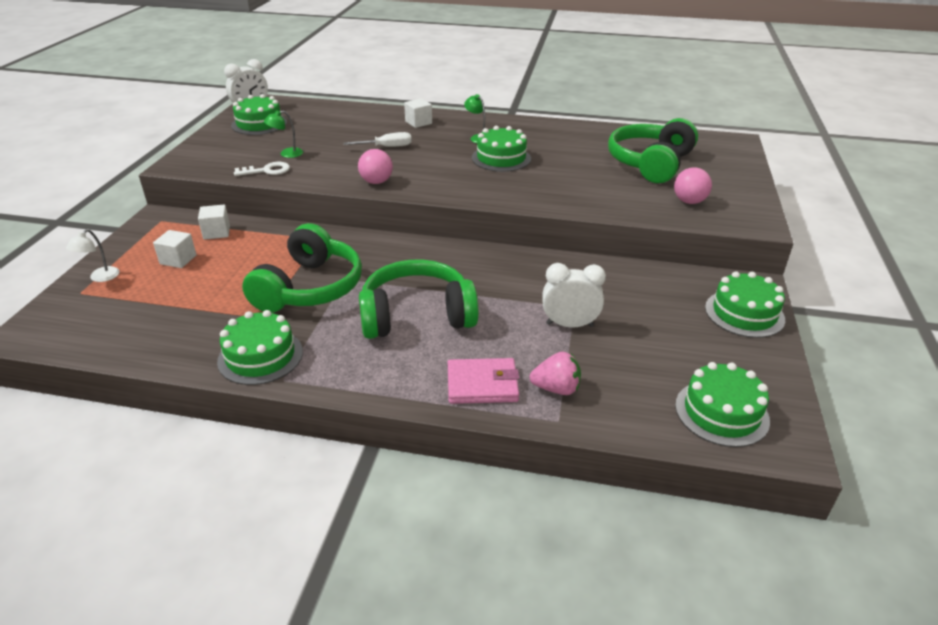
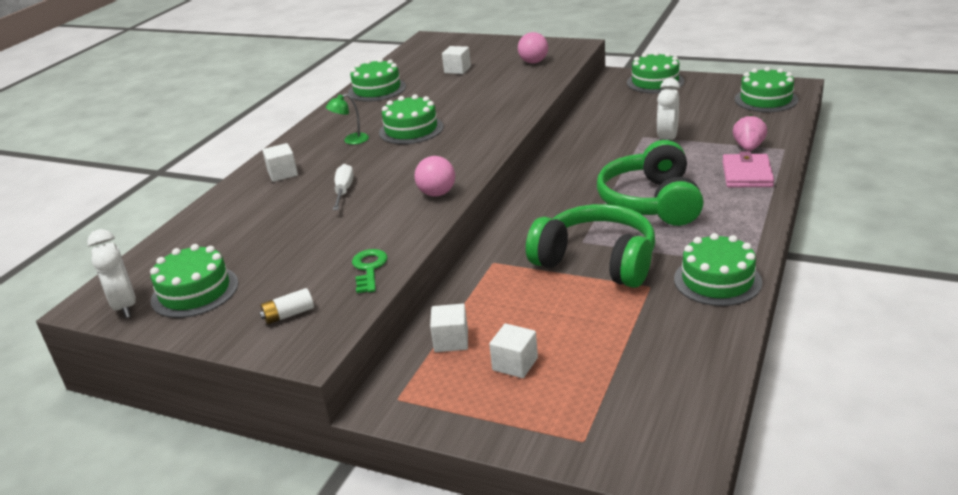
camera: 75 degrees left, 5 degrees down
white lamp [66,229,119,282] -> none
white key [234,162,290,176] -> green key [352,249,388,293]
green lamp [264,110,303,158] -> none
green headphones [608,118,698,183] -> white cube [442,46,471,74]
none -> white battery [259,288,314,324]
none -> green cake [348,58,406,102]

